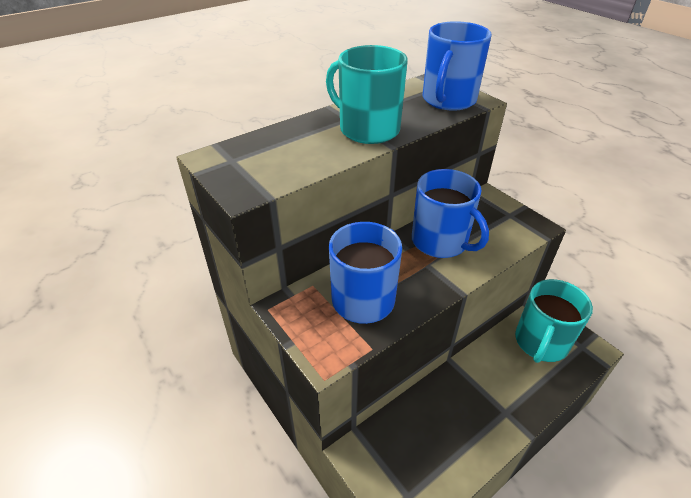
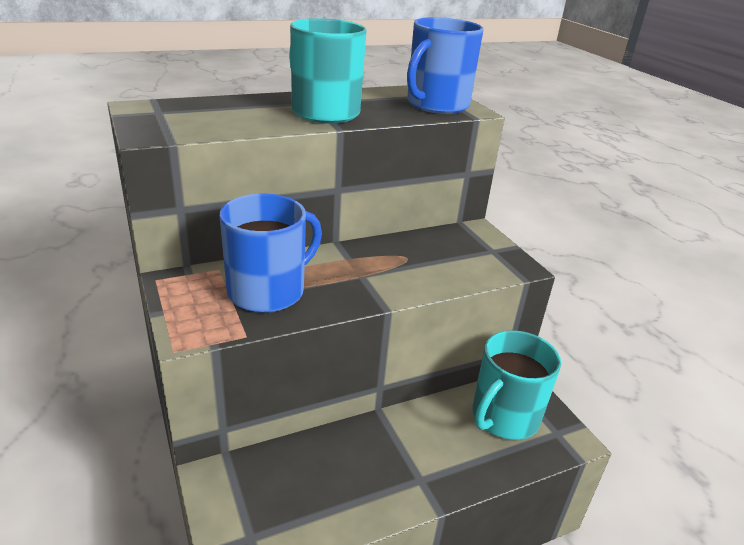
camera: 10 degrees right, 10 degrees down
blue mug [412,169,489,258] -> none

